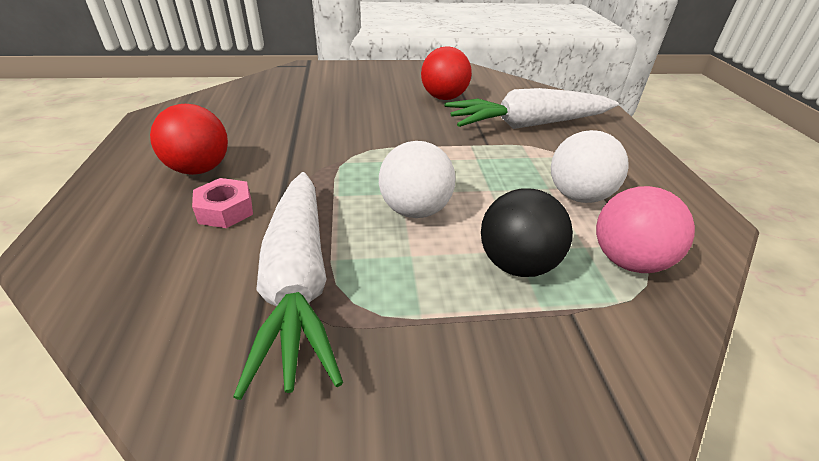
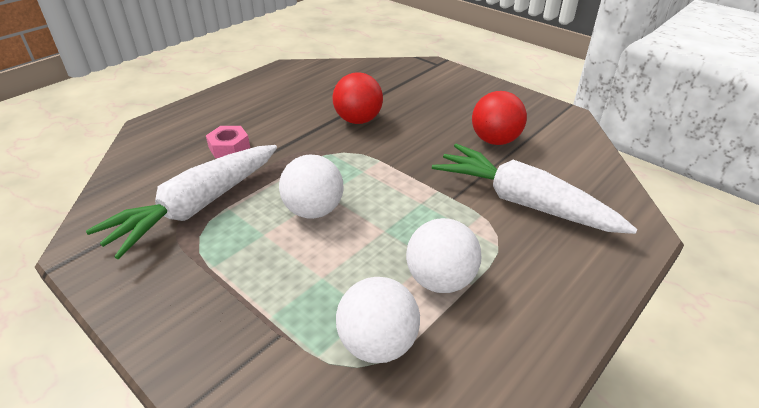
camera: 50 degrees right, 0 degrees up
red ball [150,104,228,175] -> red ball moved to [332,73,383,124]
black ball [481,189,573,277] -> none
pink ball [596,186,695,273] -> white ball [336,277,420,363]

